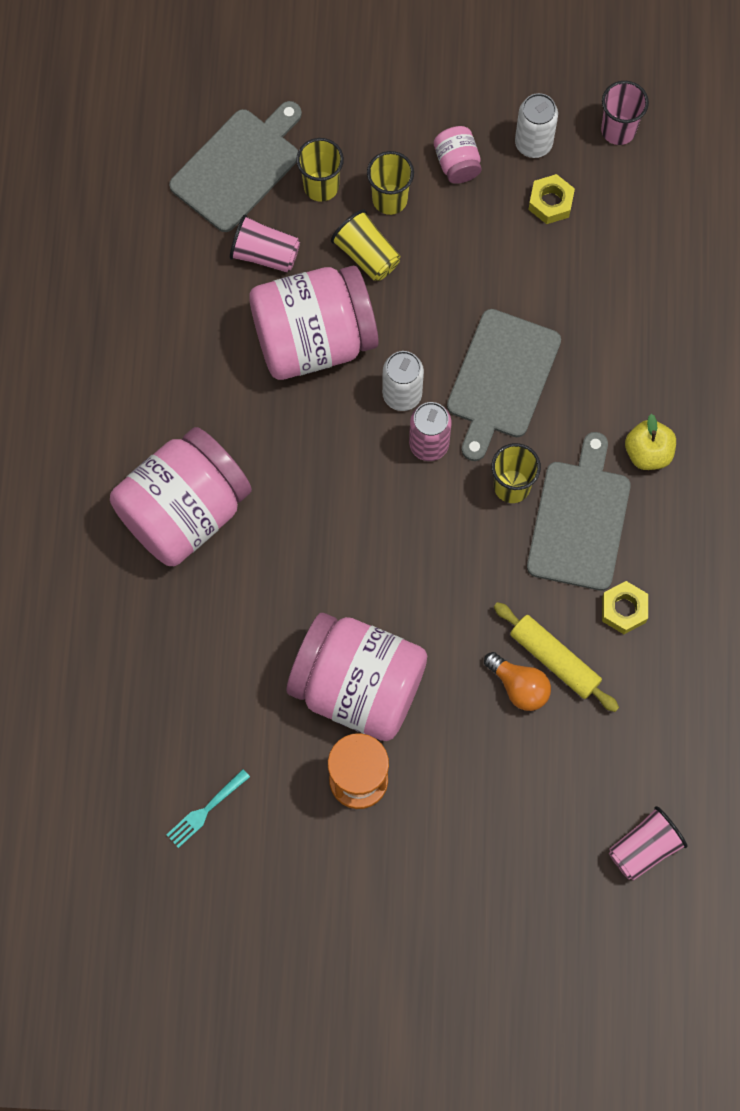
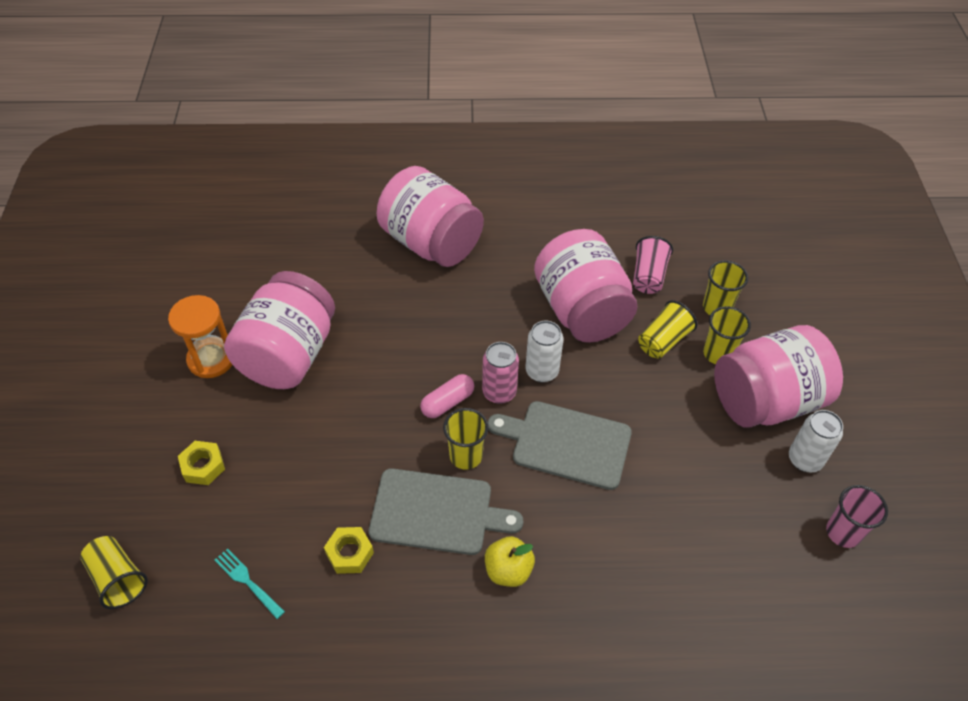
camera: 85 degrees right, 20 degrees down
turquoise fork [166,769,250,848] -> turquoise fork moved to [215,548,285,619]
grey cutting board [169,101,302,232] -> none
pink jar [434,126,482,184] -> pink jar [714,325,843,428], size x2.34
orange light bulb [484,652,551,711] -> none
yellow rolling pin [494,602,619,712] -> none
yellow nut [528,174,575,224] -> yellow nut moved to [178,441,225,485]
pink cup [609,806,688,881] -> yellow cup [80,536,148,609]
none -> pink capsule [420,374,474,418]

